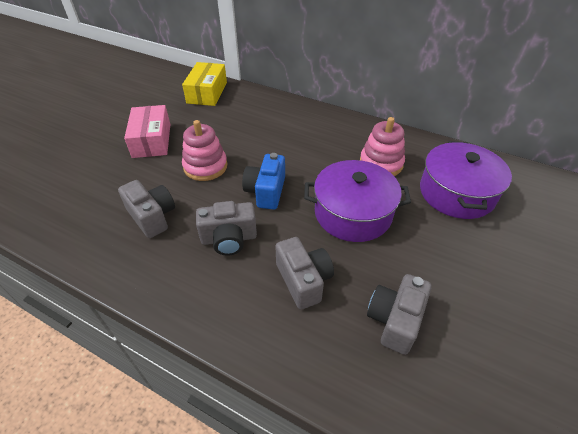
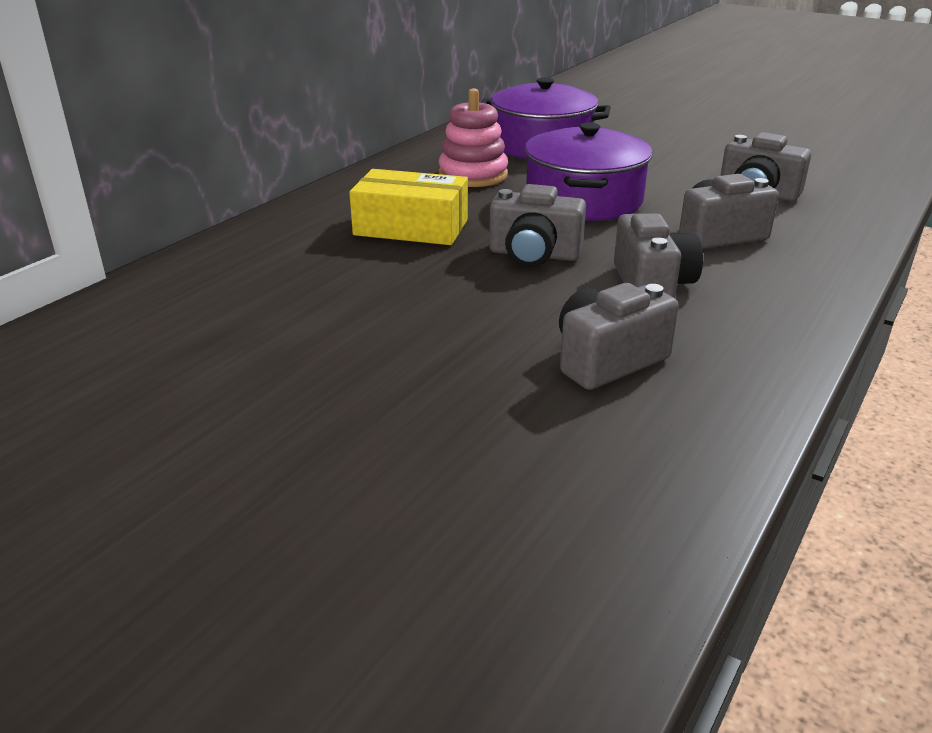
camera: 85 degrees left, 15 degrees down
pink box [124,105,170,158] -> none
yellow box [182,62,227,106] -> yellow box moved to [349,169,468,245]
pink stacking toy [182,120,227,181] -> none
blue camera [242,153,285,210] -> grey camera [489,184,586,267]

